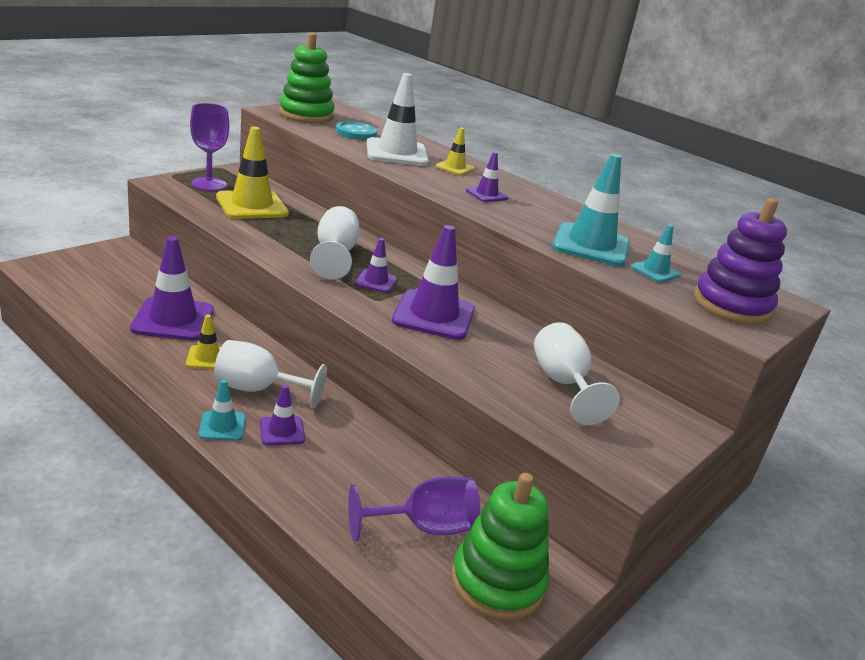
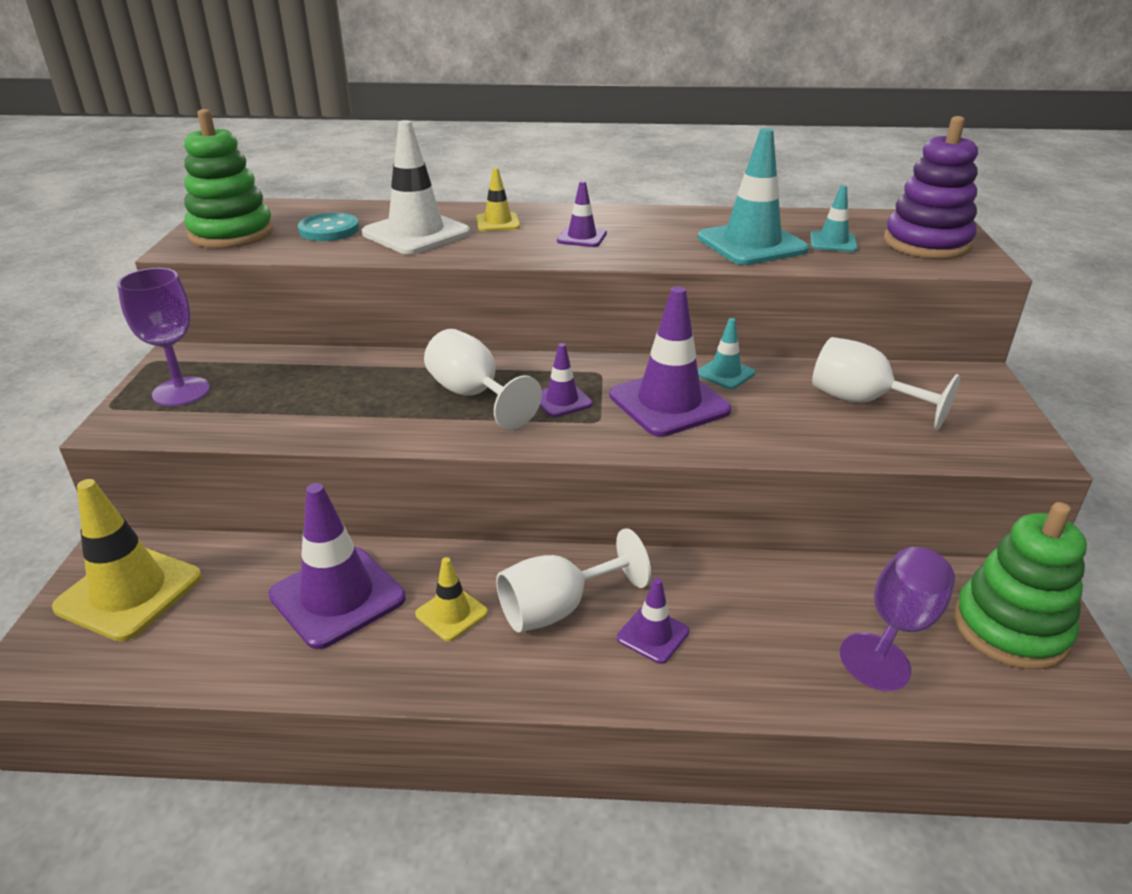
camera: 35 degrees left, 5 degrees up
turquoise traffic cone [199,380,246,441] -> turquoise traffic cone moved to [698,318,755,389]
yellow traffic cone [216,127,289,219] -> yellow traffic cone moved to [52,479,202,641]

